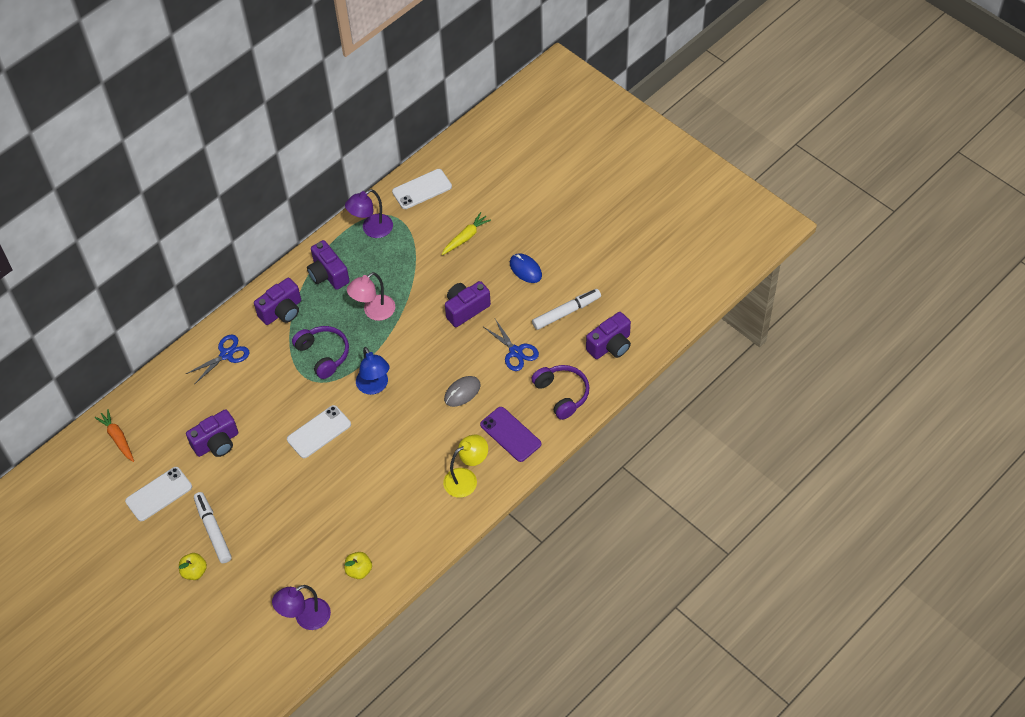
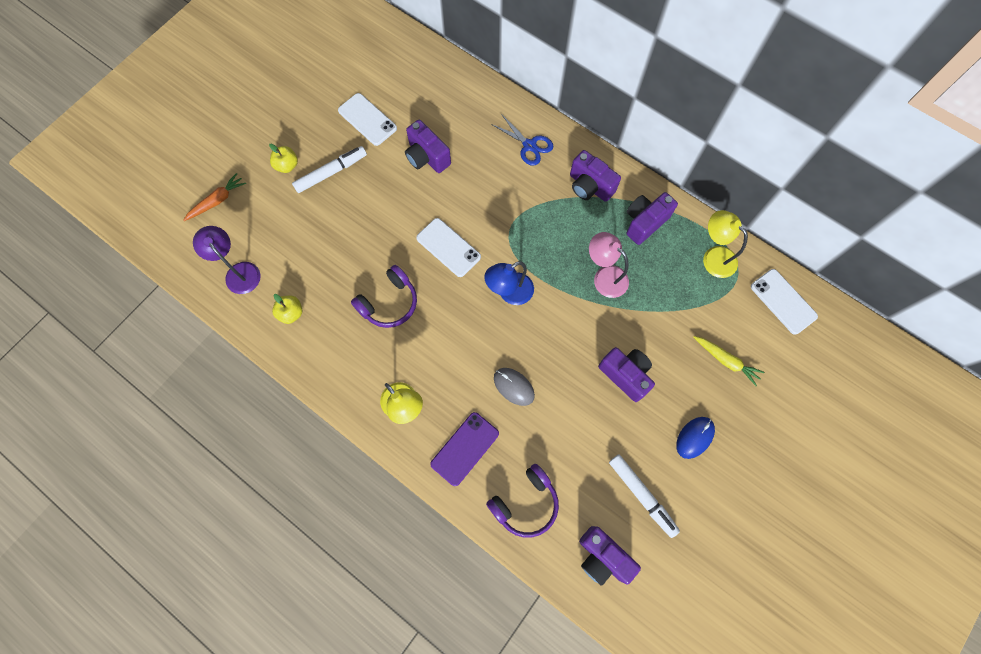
camera: 80 degrees right, 15 degrees up
orange carrot [94,409,134,462] -> orange carrot moved to [183,173,246,221]
purple headphones [292,326,349,379] -> purple headphones moved to [351,265,417,328]
purple lamp [345,189,393,238] -> yellow lamp [703,210,748,278]
blue scissors [484,319,539,371] -> none

